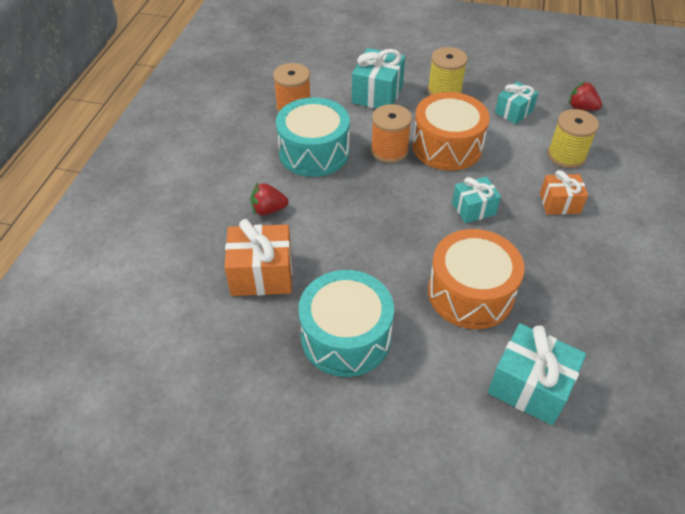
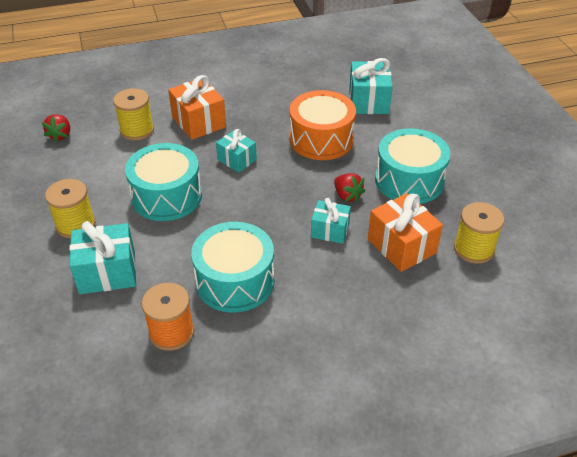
camera: 120 degrees left, 5 degrees down
red strawberry [250,183,288,215] -> red strawberry moved to [334,173,365,203]
orange spool [371,104,412,163] -> none
orange drum [412,92,490,171] -> turquoise drum [125,143,202,221]
turquoise gift [495,82,538,124] -> turquoise gift moved to [311,198,351,244]
orange gift [540,170,588,215] -> orange gift [168,75,226,140], size x1.58
none -> yellow spool [454,202,504,264]

